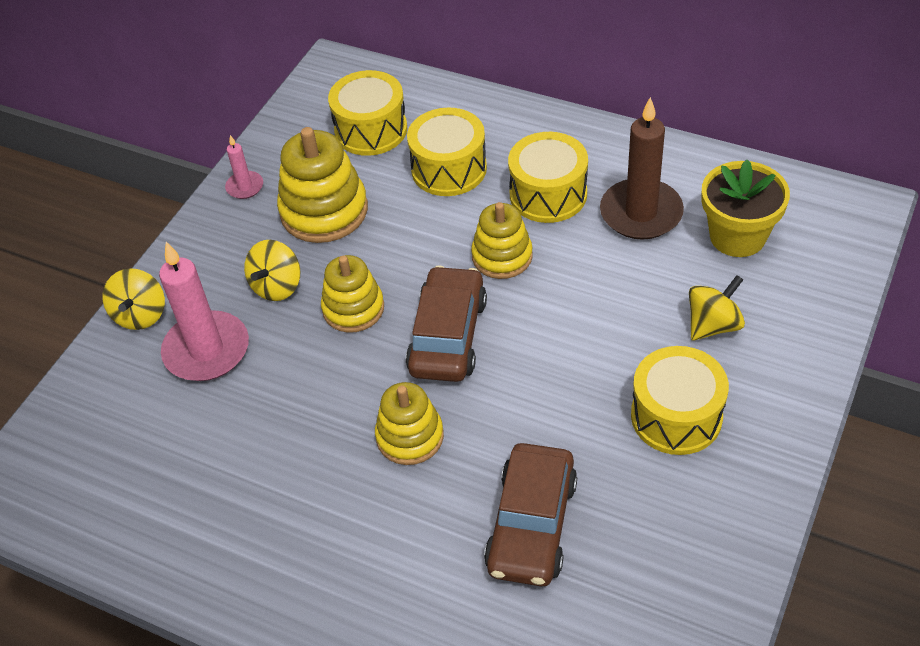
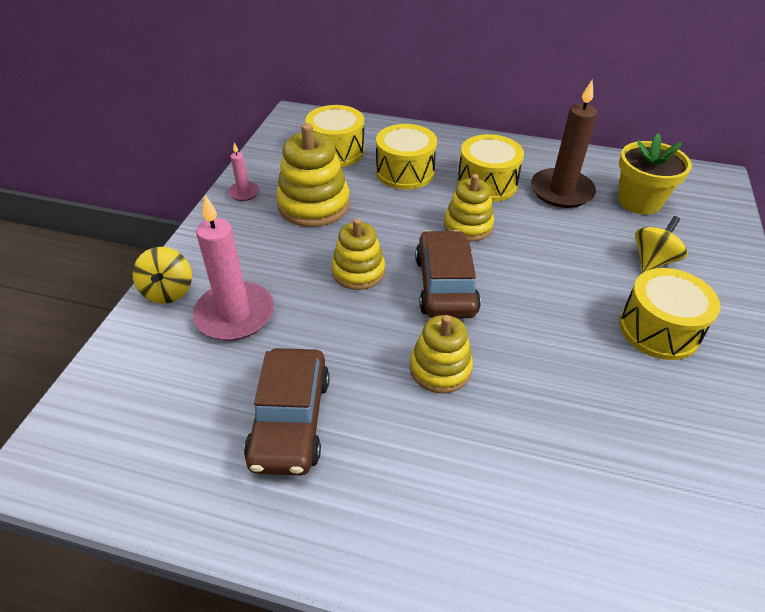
camera: 15 degrees left, 5 degrees down
yellow spinning top [244,240,300,301] -> none
brown car [484,443,577,586] -> brown car moved to [244,348,330,475]

